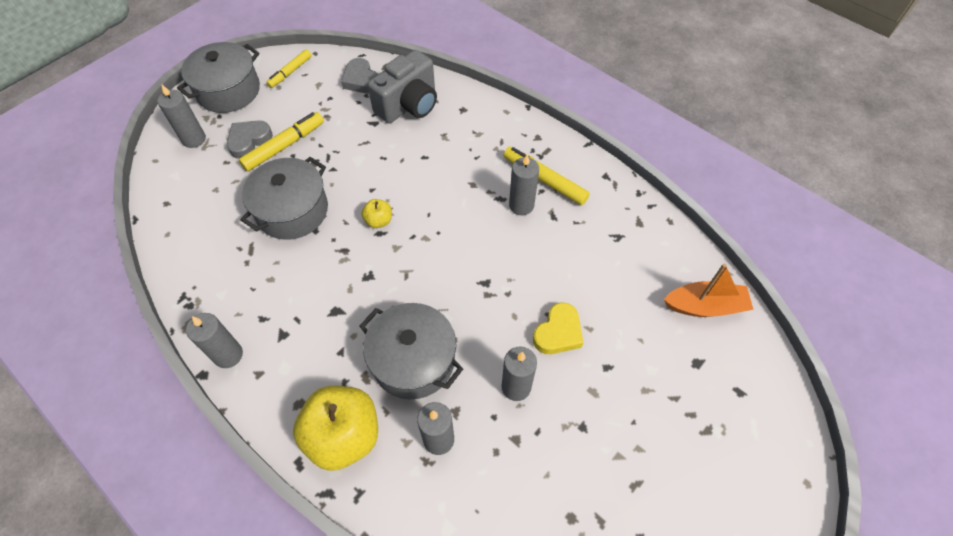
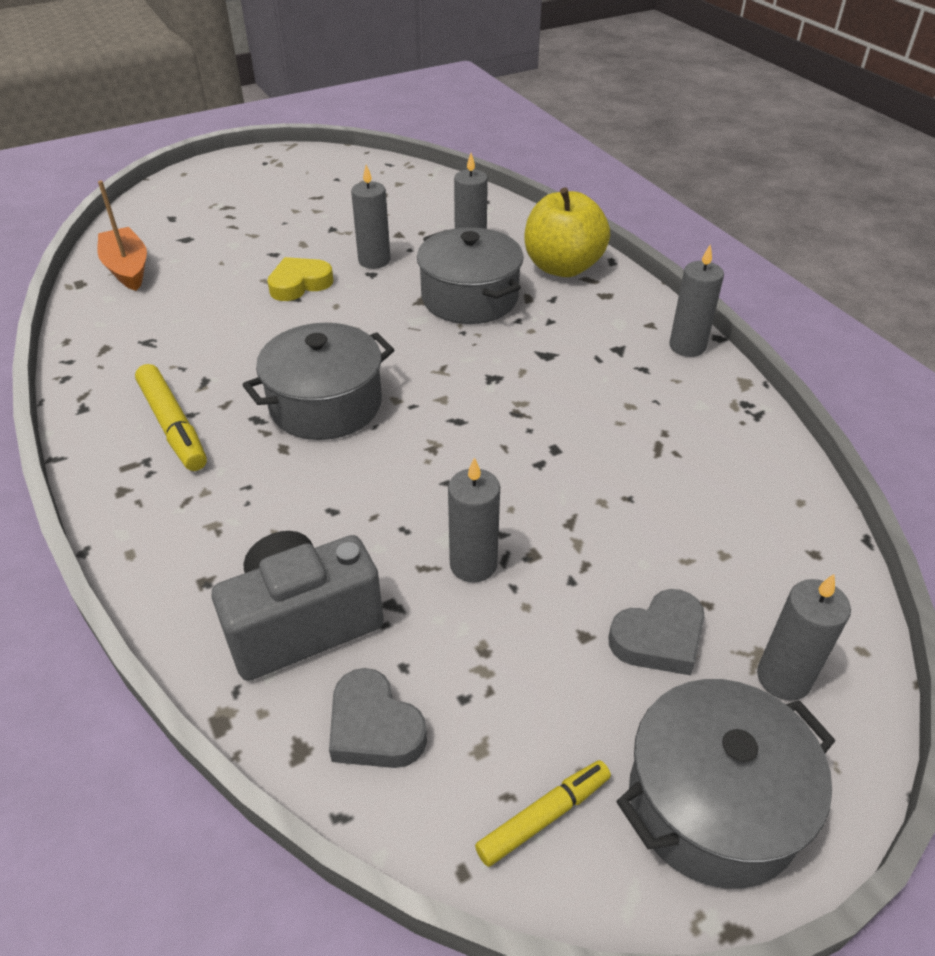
camera: 160 degrees left, 15 degrees down
yellow marker [239,112,324,172] -> none
grey pot [240,157,328,240] -> grey pot moved to [243,323,394,440]
grey heart [341,58,378,94] -> grey heart turned 150 degrees clockwise [329,668,427,768]
yellow apple [361,199,392,228] -> none
grey candle [509,154,539,215] -> grey candle moved to [448,457,500,583]
orange boat [664,263,753,317] -> orange boat turned 45 degrees clockwise [97,180,147,291]

